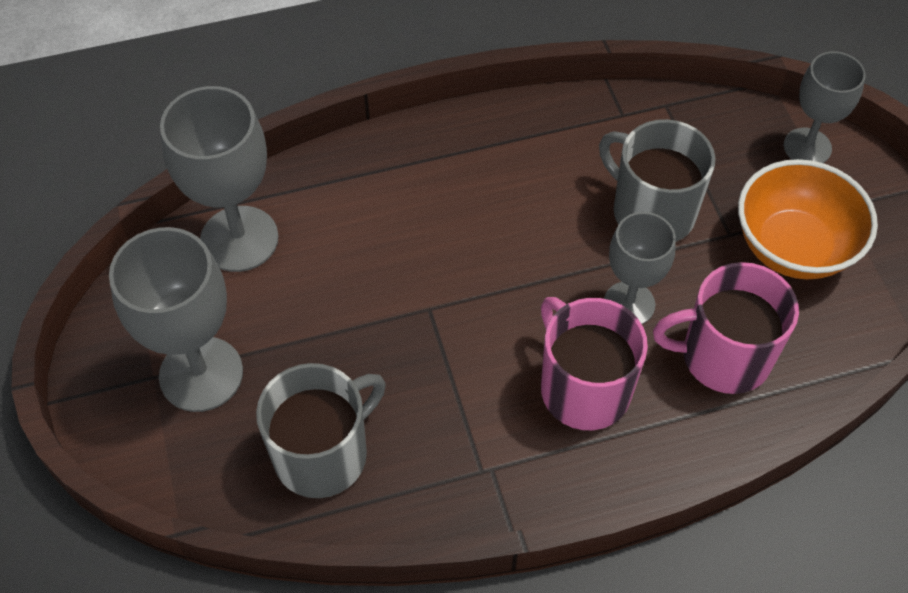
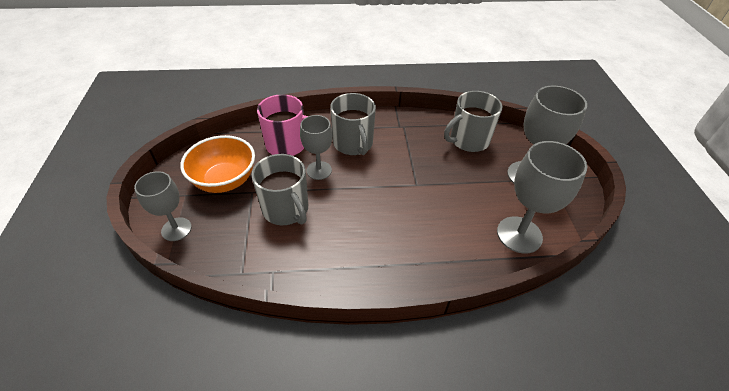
camera: 170 degrees left, 10 degrees down
pink mug [541,297,648,430] -> grey mug [330,93,376,155]

